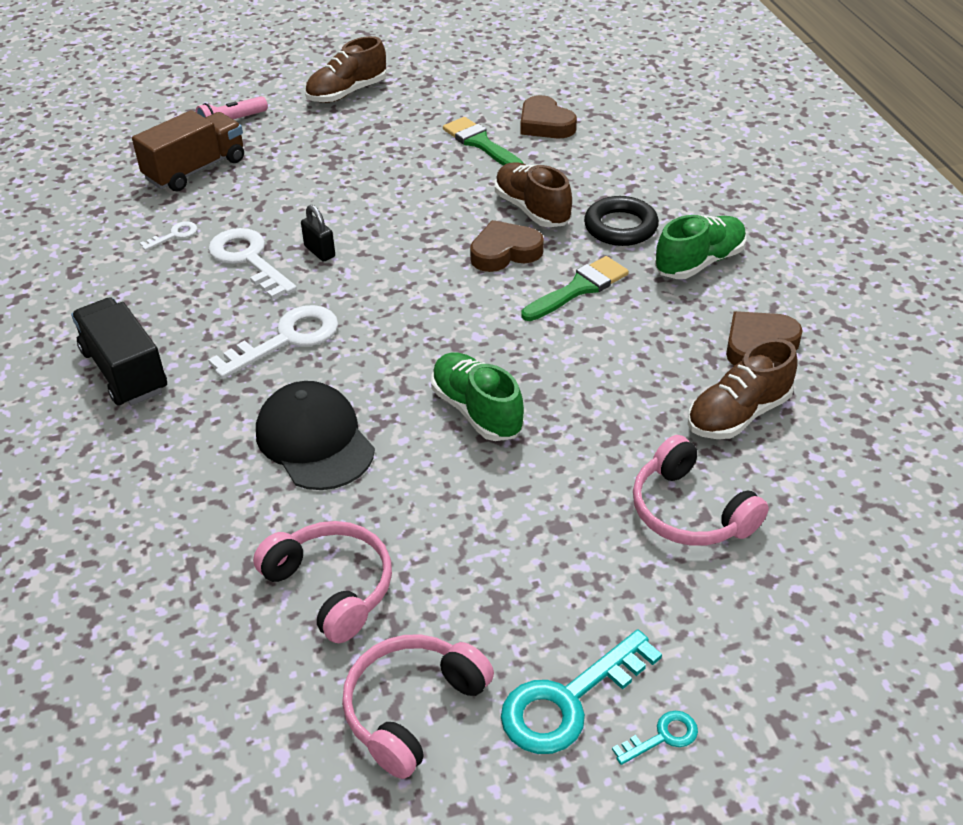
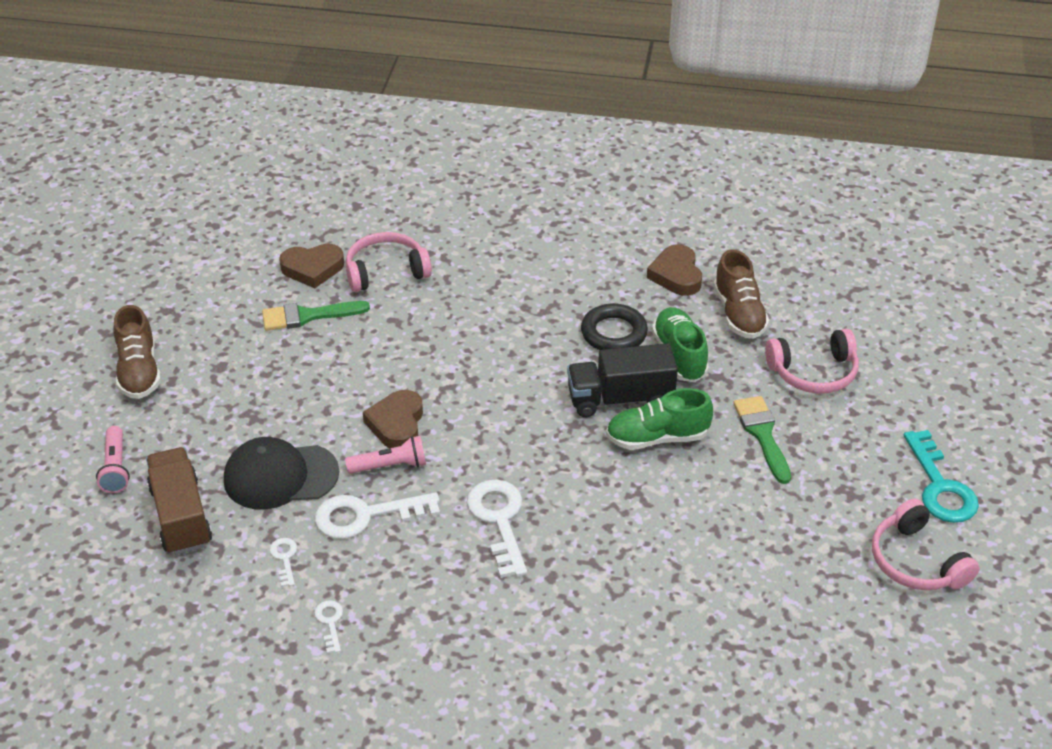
camera: 65 degrees left, 0 degrees up
black truck [71,297,167,406] -> black truck moved to [567,343,678,417]
pink headphones [253,521,392,643] -> pink headphones moved to [346,232,432,292]
black cap [256,381,375,490] -> black cap moved to [224,437,339,510]
black padlock [301,205,335,262] -> pink flashlight [345,436,426,474]
brown heart [470,220,544,272] -> brown heart moved to [363,390,423,448]
brown shoe [495,163,572,227] -> none
green brush [521,256,629,321] -> green brush moved to [733,396,791,484]
black ring [584,196,659,246] -> black ring moved to [581,304,648,350]
turquoise key [612,711,698,765] -> none
green shoe [655,215,746,279] -> green shoe moved to [652,307,709,382]
none -> white key [314,600,343,654]

